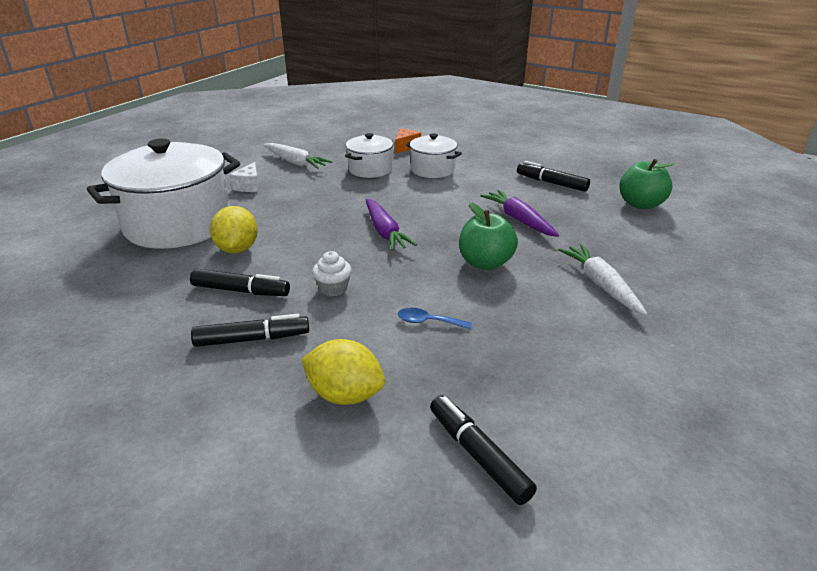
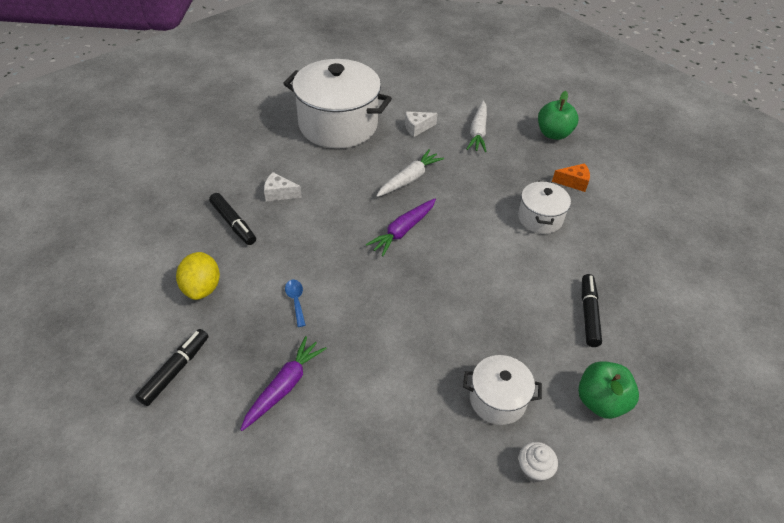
camera: 60 degrees right, 15 degrees up
black marker [190,269,290,296] -> white cheese [264,172,302,201]
yellow lemon [210,206,258,254] -> none
white cupcake [312,251,352,296] -> white cupcake moved to [519,442,558,483]
white pot [345,133,393,178] -> white pot moved to [463,355,542,425]
green apple [459,202,518,270] -> green apple moved to [538,91,579,140]
purple carrot [480,190,559,237] -> purple carrot moved to [240,336,327,431]
white carrot [558,244,647,315] -> white carrot moved to [376,149,444,197]

